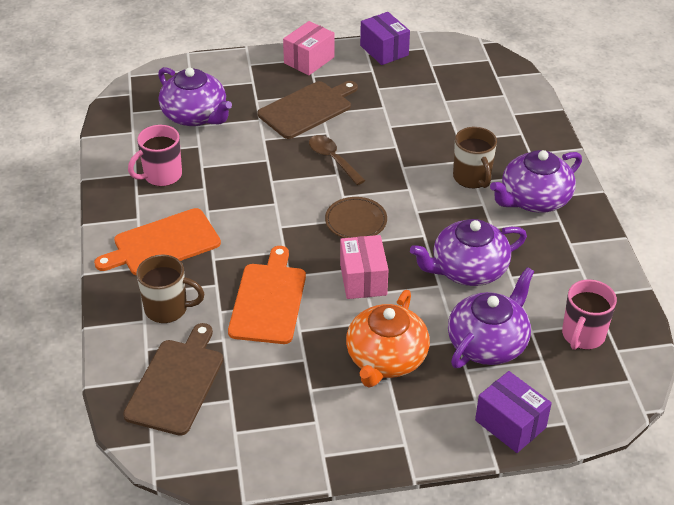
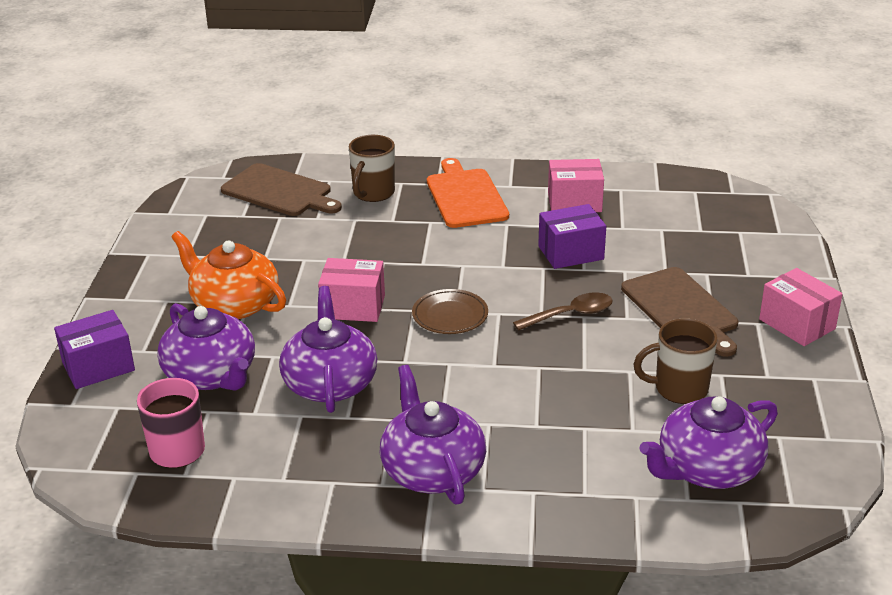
camera: 105 degrees right, 10 degrees down
pink mug [128,125,182,186] -> pink box [548,159,604,212]
purple teapot [158,67,232,126] -> purple teapot moved to [639,396,778,489]
orange cutting board [228,246,306,344] -> none
purple box [360,12,410,65] -> purple box moved to [538,204,606,269]
brown mug [453,127,497,188] -> brown mug moved to [633,319,718,404]

